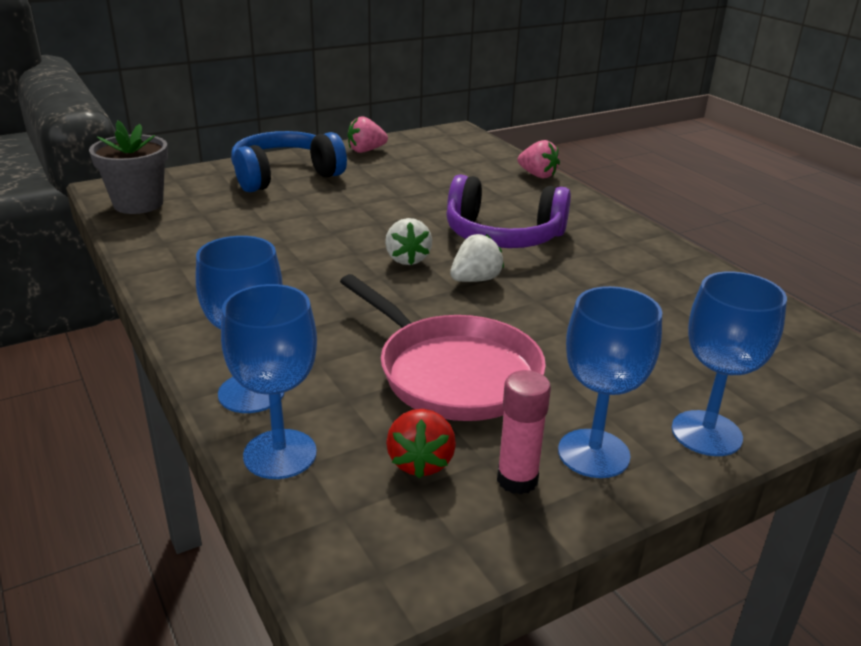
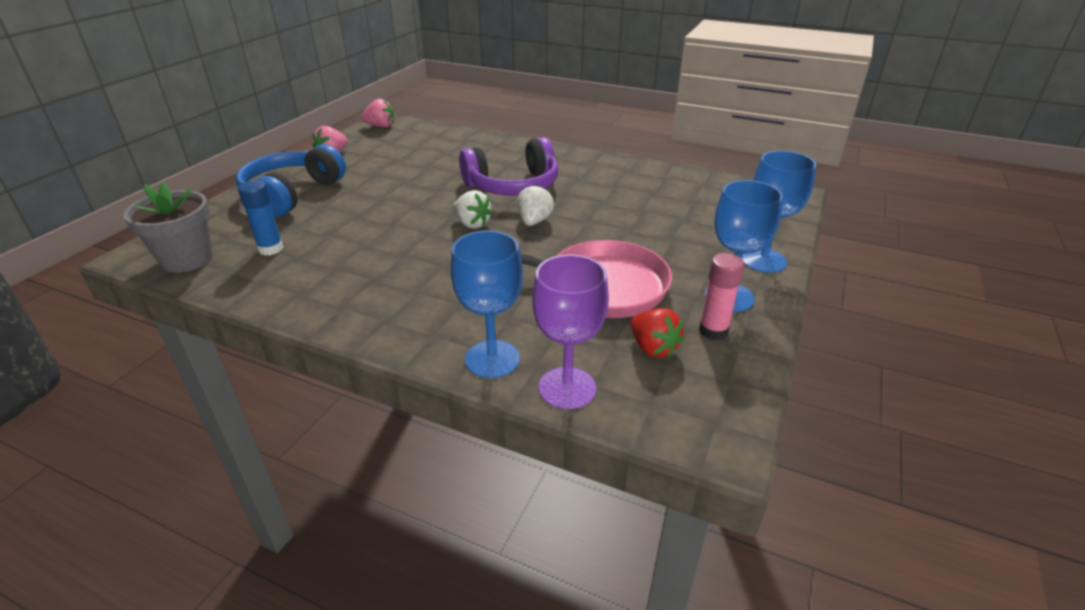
camera: 35 degrees left, 5 degrees up
blue goblet [221,284,317,479] -> purple goblet [532,254,609,409]
pink strawberry [517,140,560,178] -> pink strawberry moved to [361,98,394,128]
none -> blue glue stick [238,180,284,255]

